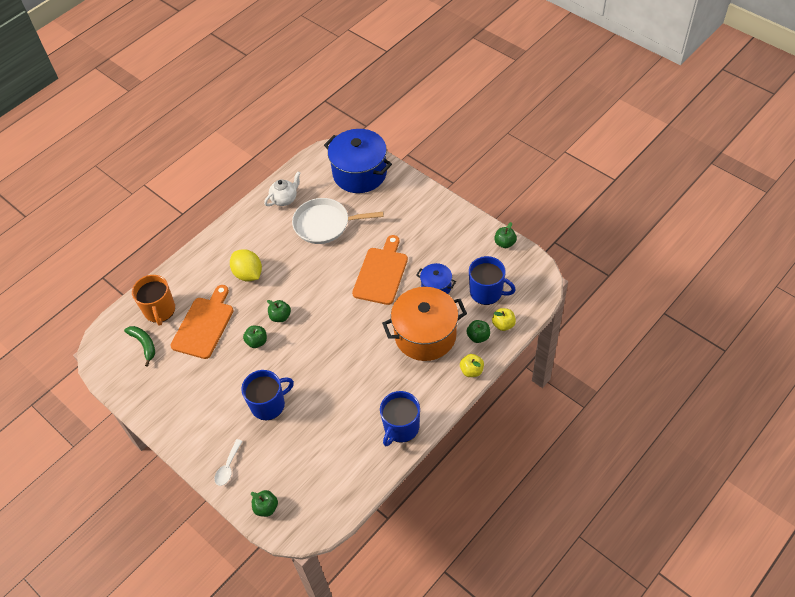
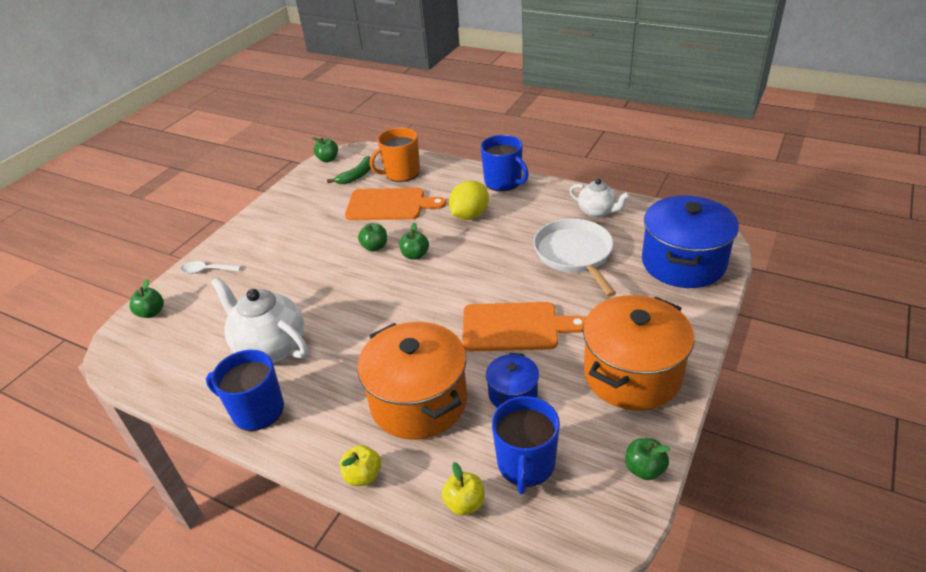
camera: 75 degrees right, 15 degrees down
blue mug [241,370,294,421] -> blue mug moved to [480,135,529,191]
green apple [466,320,490,343] -> green apple moved to [312,137,338,162]
none -> white teapot [211,277,308,363]
none -> orange pot [583,295,695,411]

